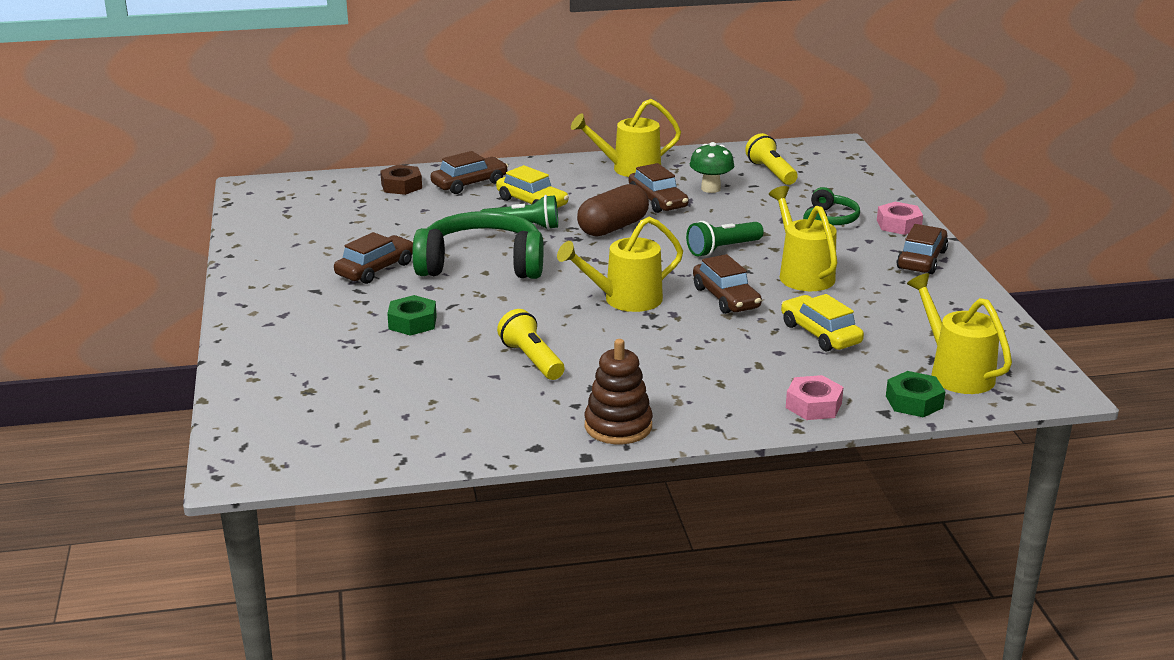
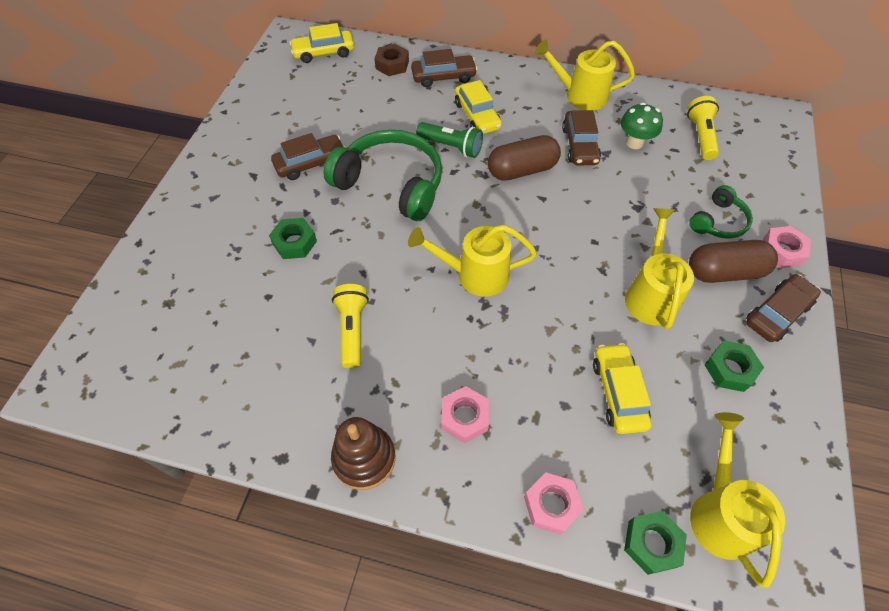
camera: 25 degrees right, 30 degrees up
green flashlight [686,221,764,257] -> none
brown car [693,254,762,314] -> none
none -> yellow car [290,23,354,63]
none -> pink nut [442,386,489,443]
none -> brown capsule [689,240,778,283]
none -> green nut [704,341,764,392]

